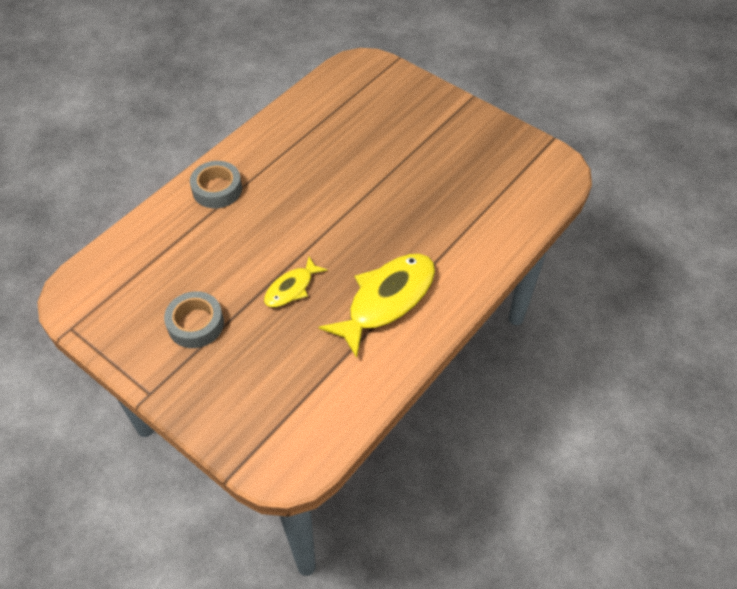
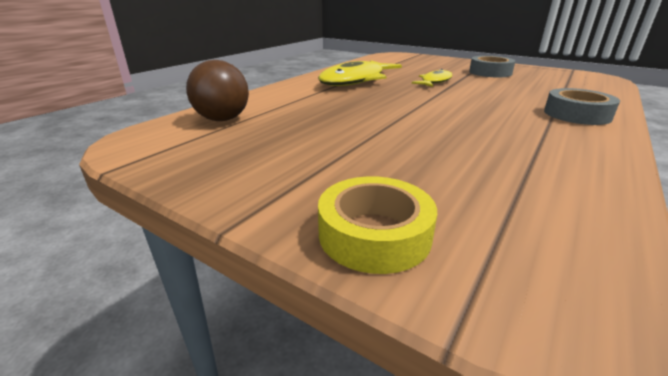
camera: 175 degrees right, 25 degrees down
none -> brown ball [186,60,249,121]
none -> yellow tape [318,176,437,274]

